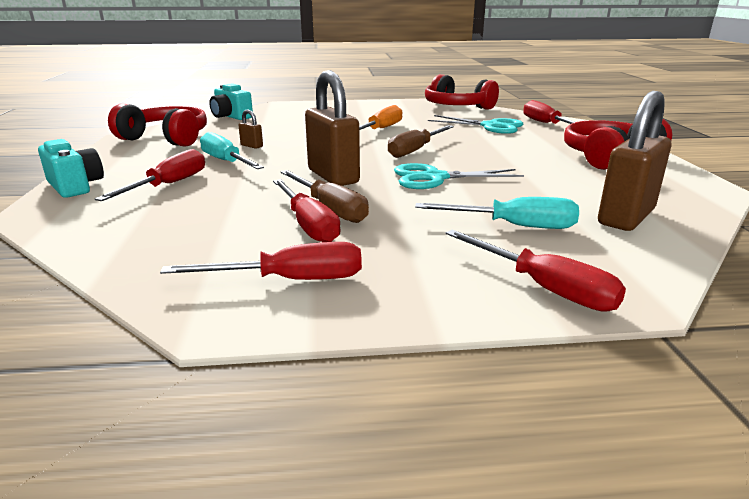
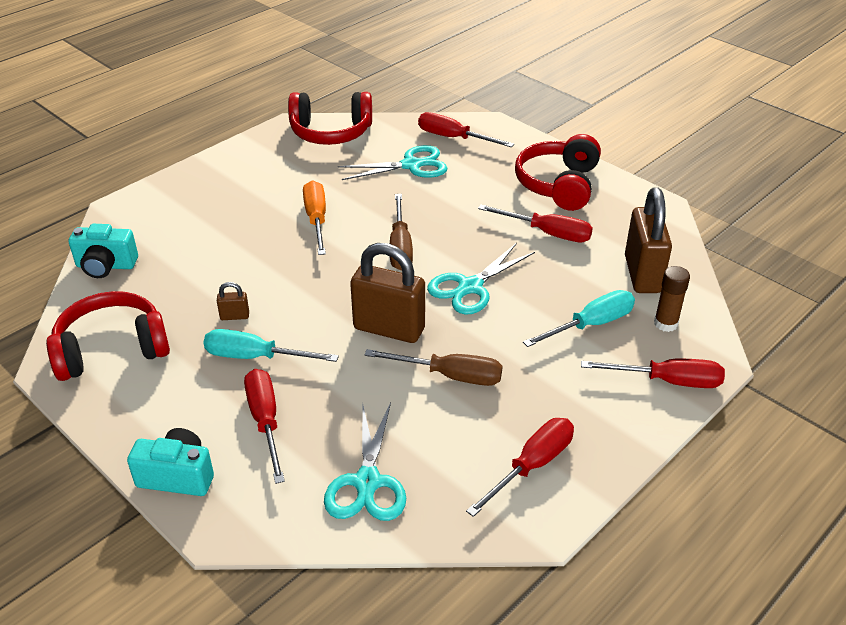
camera: 40 degrees left, 15 degrees up
red screwdriver [273,179,341,242] -> red screwdriver moved to [478,205,593,243]
none -> turquoise scissors [324,403,406,521]
none -> brown glue stick [654,266,690,332]

